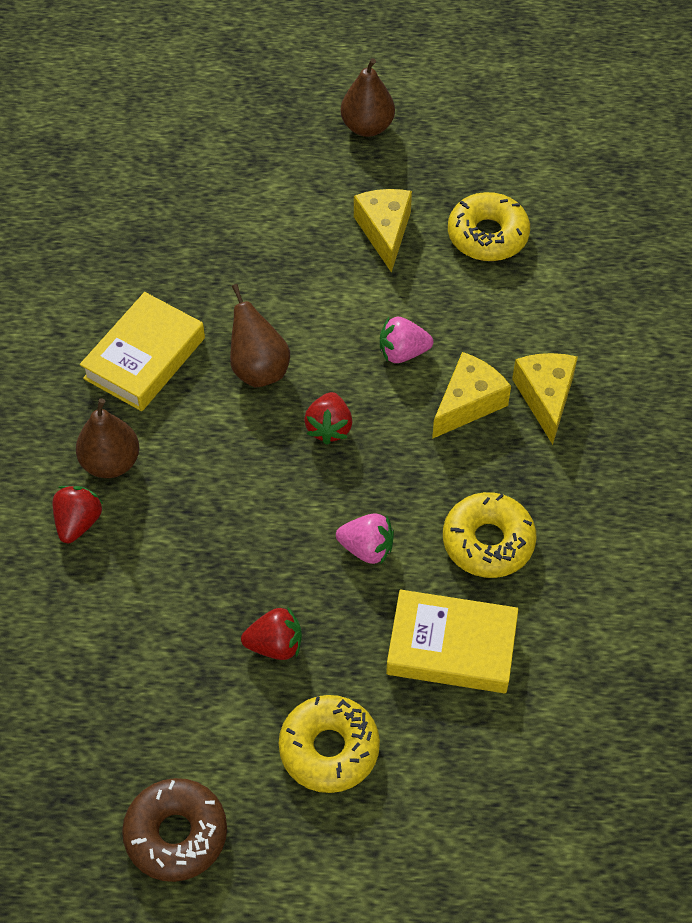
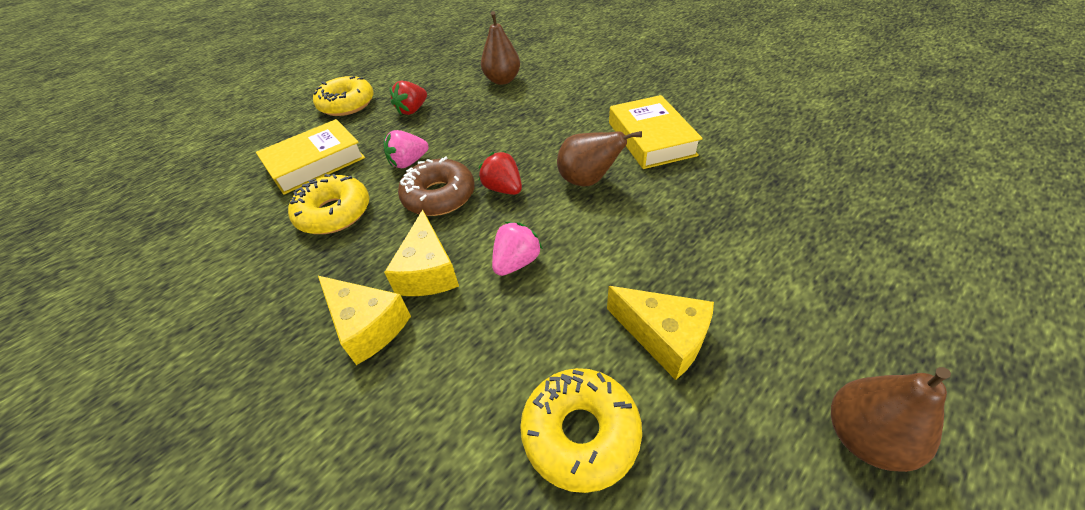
camera: 135 degrees right, 10 degrees down
red strawberry [52,486,103,543] -> none
brown pear [76,398,140,478] -> brown pear moved to [481,11,520,85]
brown donut [122,778,227,882] -> brown donut moved to [398,156,475,216]

